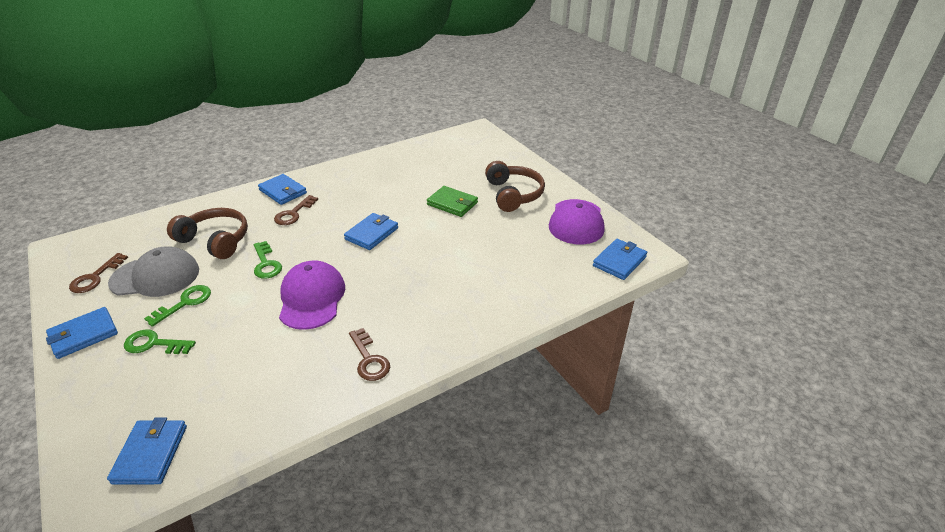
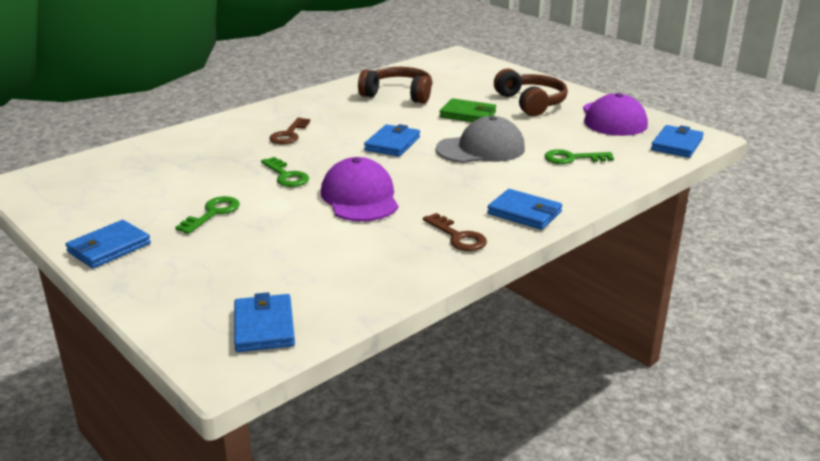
camera: 10 degrees left, 10 degrees down
brown key [69,253,128,293] -> none
grey cap [108,247,199,297] -> grey cap moved to [436,116,525,163]
green key [124,329,196,354] -> green key moved to [544,149,614,164]
brown headphones [167,208,248,259] -> brown headphones moved to [358,67,432,104]
blue wallet [258,174,307,205] -> blue wallet moved to [487,189,562,230]

